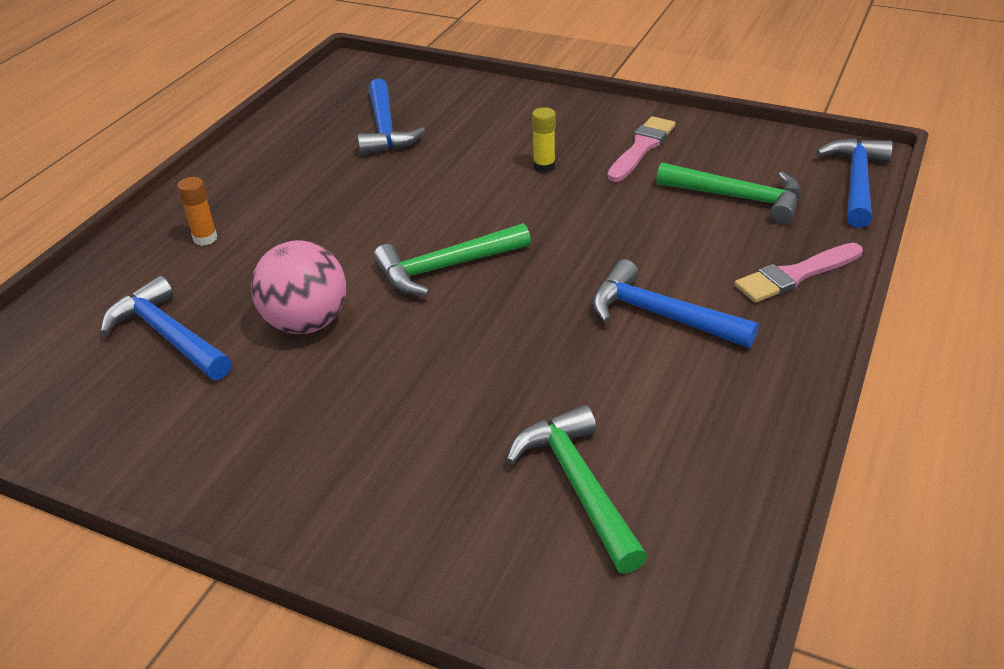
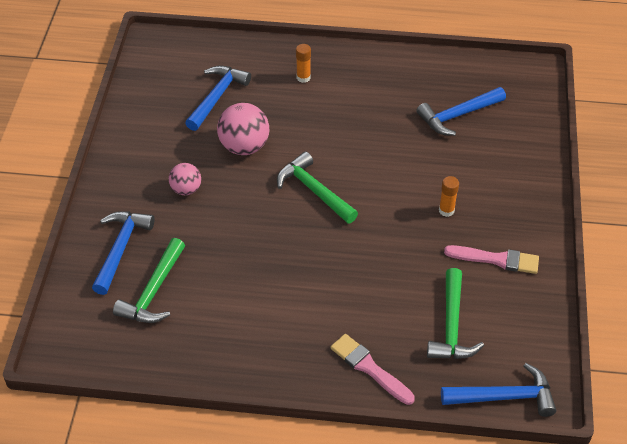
camera: 70 degrees right, 10 degrees up
green hammer [506,405,647,574] -> green hammer turned 150 degrees clockwise [113,238,185,323]
yellow glue stick [532,107,556,173] -> orange glue stick [439,176,459,217]
blue hammer [593,259,759,348] -> blue hammer moved to [92,211,155,295]
none -> pink ball [169,163,201,195]

